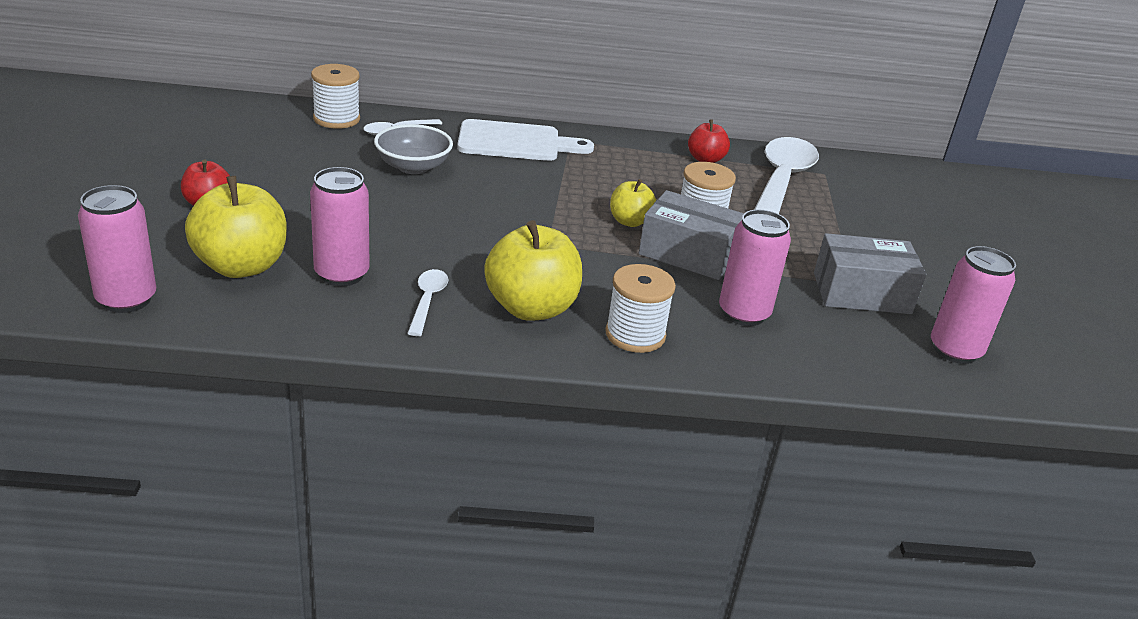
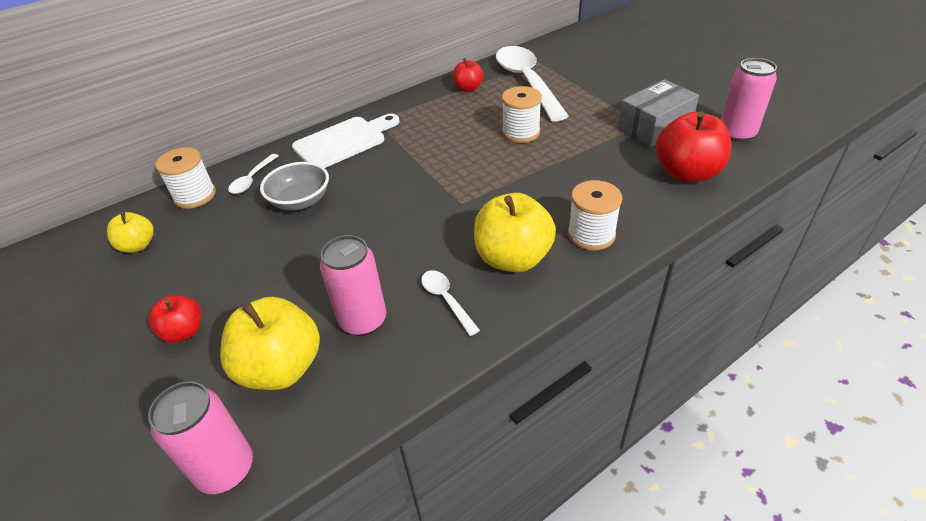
camera: 30 degrees left, 10 degrees up
yellow apple [610,179,656,227] -> yellow apple moved to [107,212,154,253]
grey box [639,190,744,280] -> none
pink can [719,210,791,326] -> none
none -> red apple [656,111,731,182]

